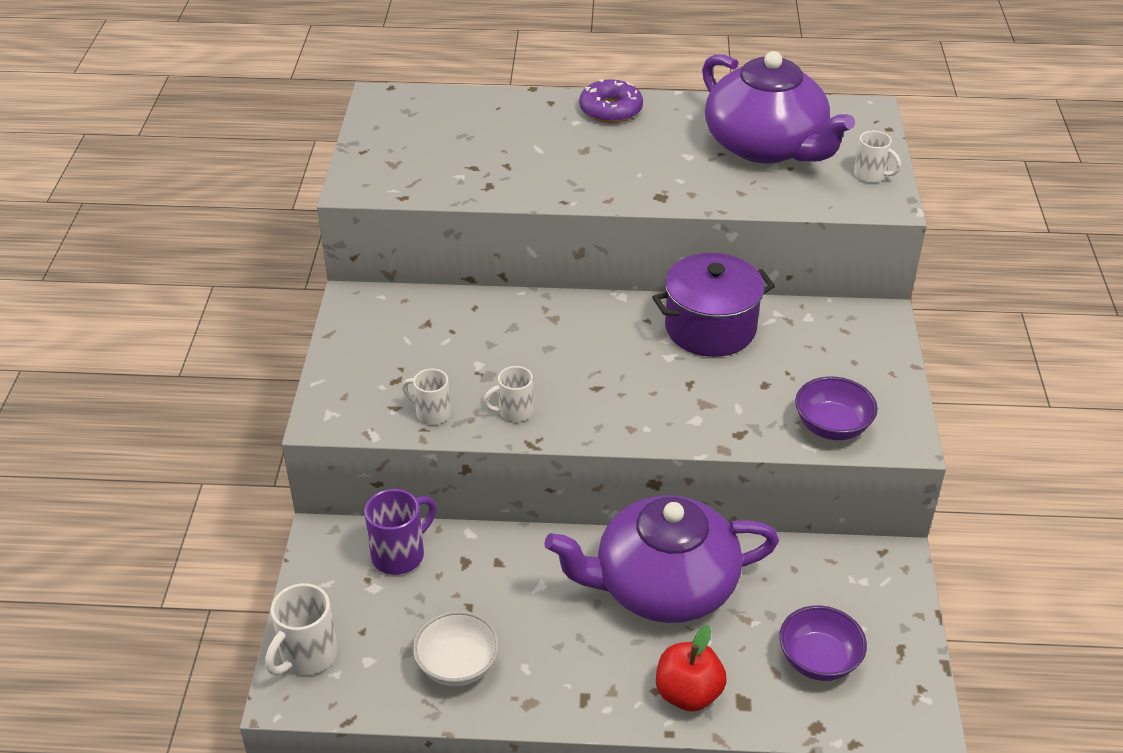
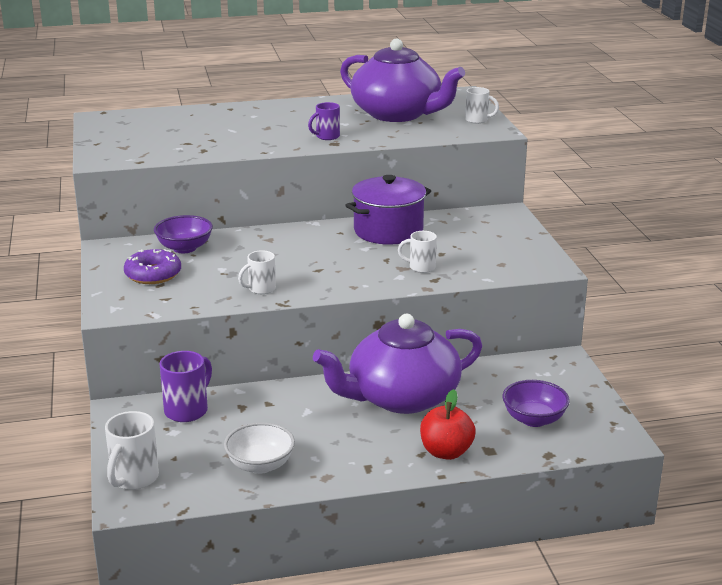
camera: 15 degrees left, 15 degrees down
white mug [402,369,451,425] -> white mug moved to [398,231,437,273]
purple donut [579,79,643,123] -> purple donut moved to [124,249,181,284]
purple bowl [795,376,878,440] -> purple bowl moved to [154,215,213,253]
none -> purple mug [308,102,340,140]

